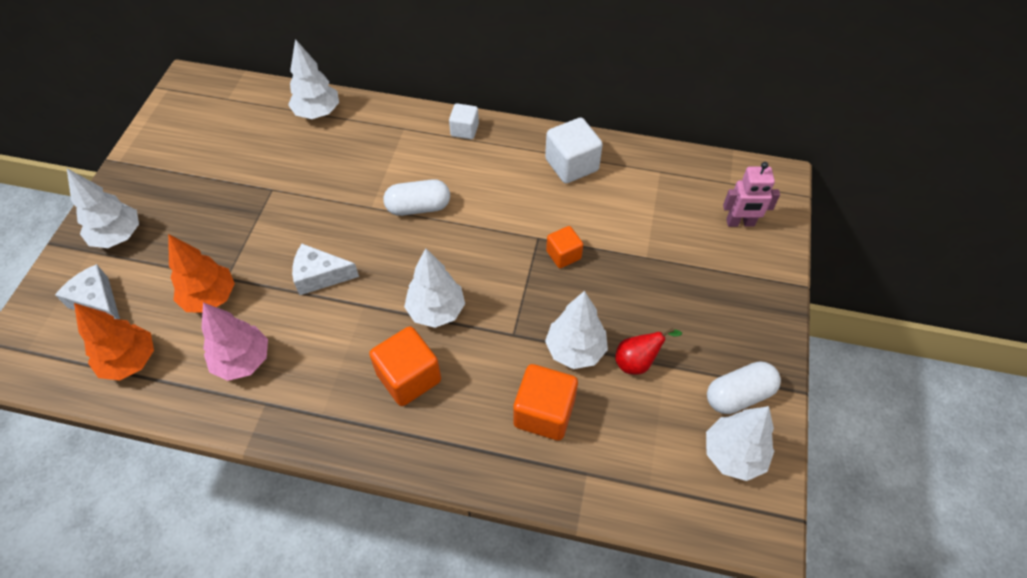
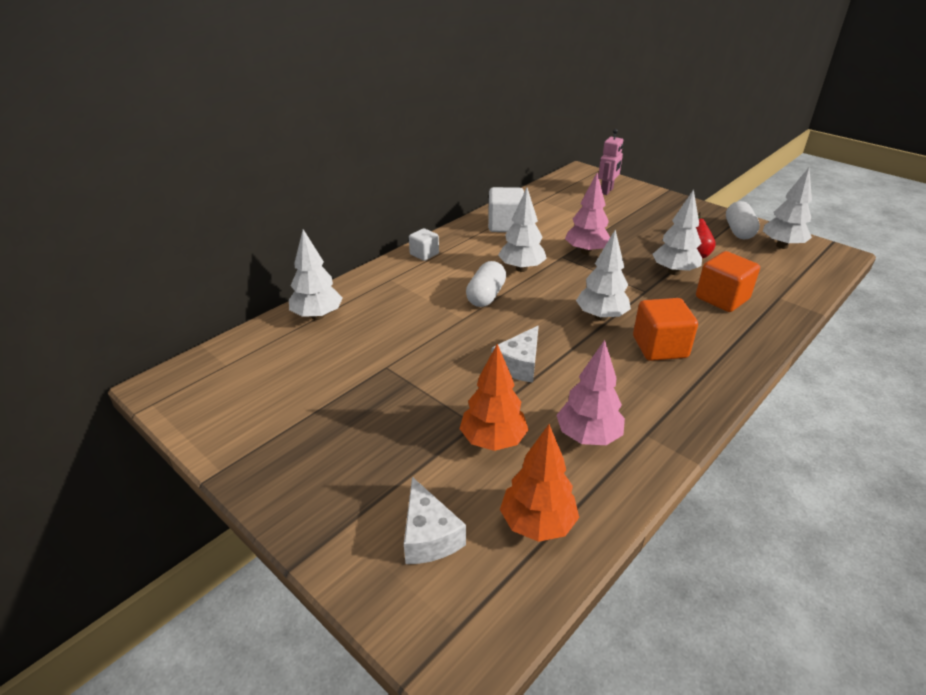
camera: 60 degrees left, 20 degrees down
white cheese [55,264,120,319] -> white cheese turned 90 degrees counterclockwise [404,477,466,564]
white tree [67,169,139,248] -> white tree moved to [498,188,547,272]
orange cube [546,226,583,268] -> pink tree [565,173,610,255]

